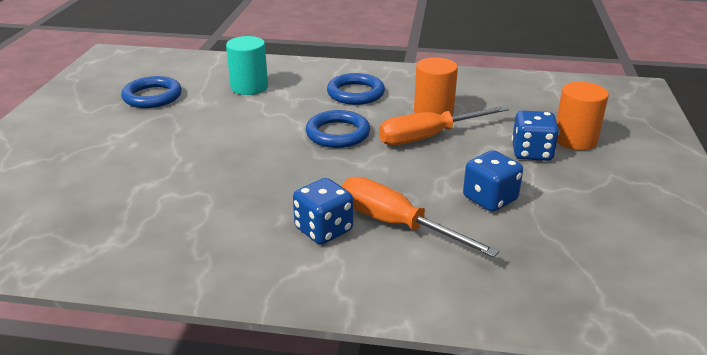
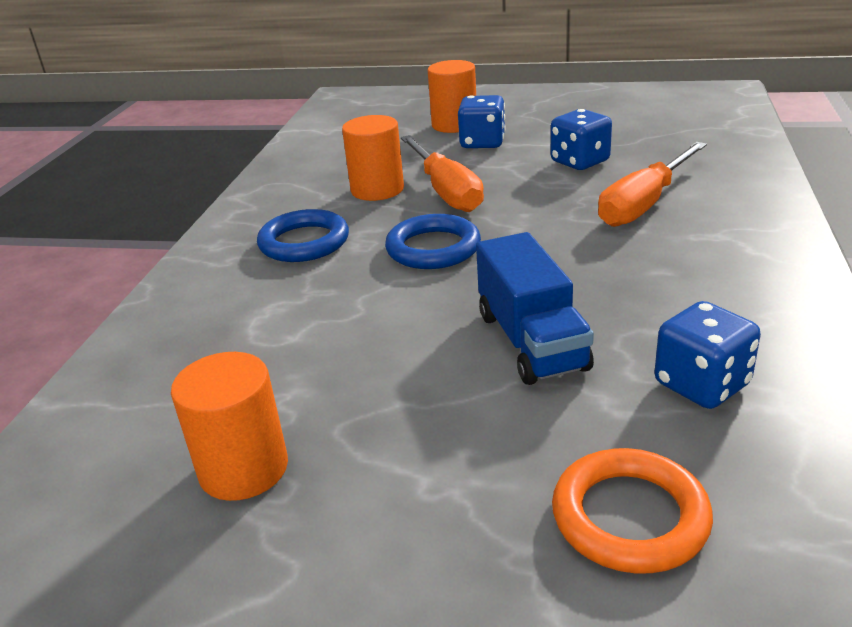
camera: 85 degrees left, 0 degrees up
blue ring [121,76,182,108] -> orange cylinder [171,352,288,501]
turquoise cylinder [226,36,268,95] -> none
blue dice [293,178,353,245] -> blue dice moved to [655,301,761,409]
none -> blue truck [476,232,594,385]
none -> orange ring [552,448,713,573]

